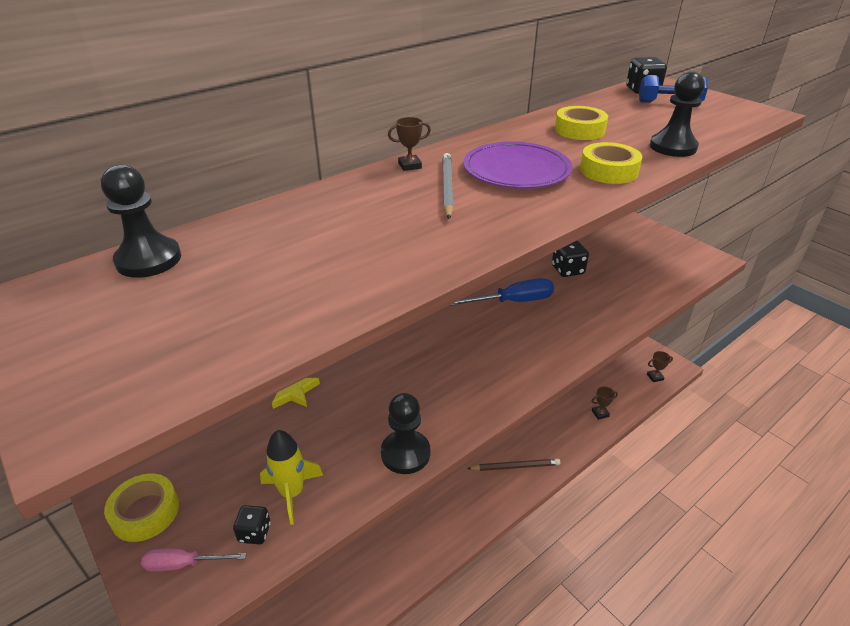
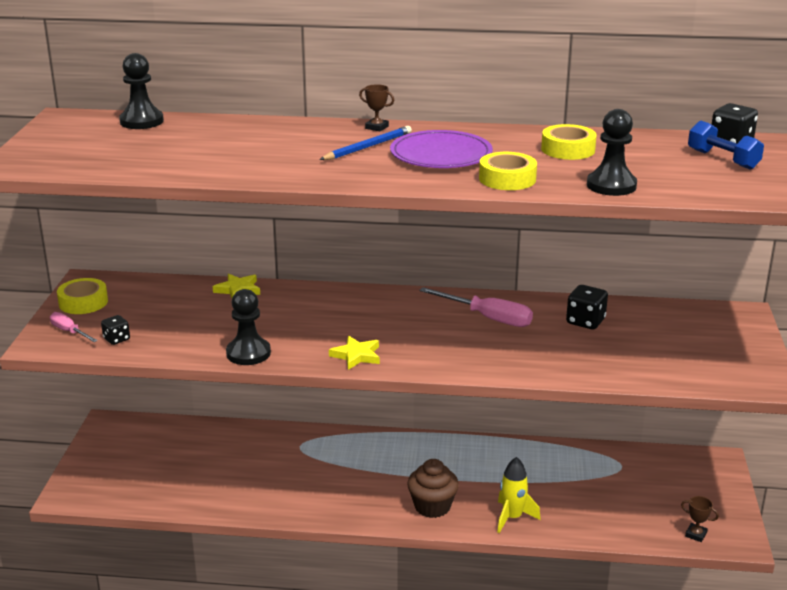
camera: 45 degrees right, 10 degrees down
yellow rocket [260,430,323,525] -> yellow rocket moved to [497,457,541,533]
grey pencil [442,153,454,219] -> blue pencil [319,126,412,160]
blue screwdriver [449,278,554,306] -> pink screwdriver [419,287,533,327]
brown pencil [467,459,560,471] -> brown cupcake [407,459,459,518]
brown trophy [591,387,618,420] -> none
none -> yellow star [329,336,380,370]

